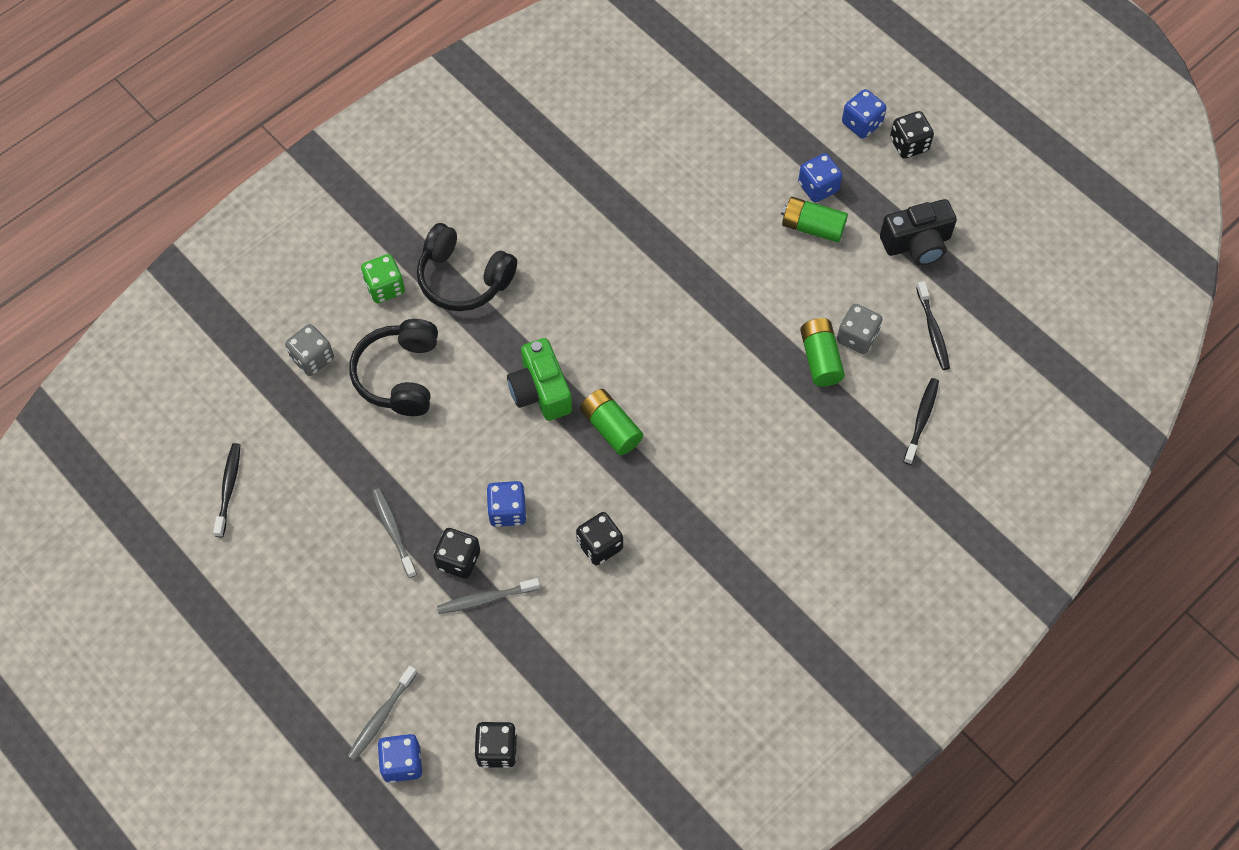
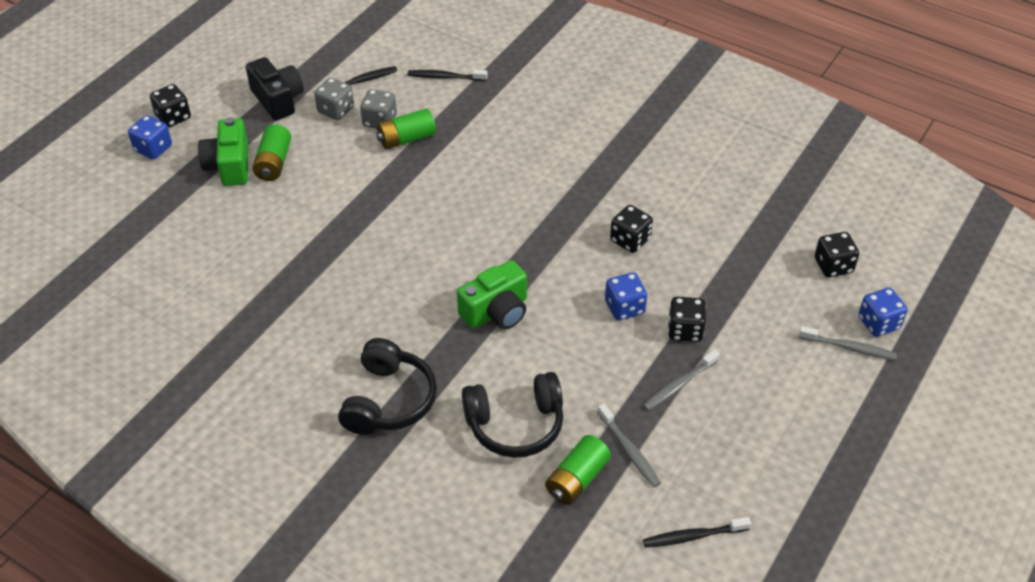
camera: 105 degrees left, 15 degrees down
grey dice [285,324,334,376] -> grey dice moved to [314,78,354,120]
green dice [361,254,405,303] -> none
grey toothbrush [437,578,540,614] -> grey toothbrush moved to [597,404,661,487]
green battery [580,389,643,455] -> green battery moved to [545,435,611,505]
blue dice [798,153,842,202] -> green camera [198,117,248,186]

